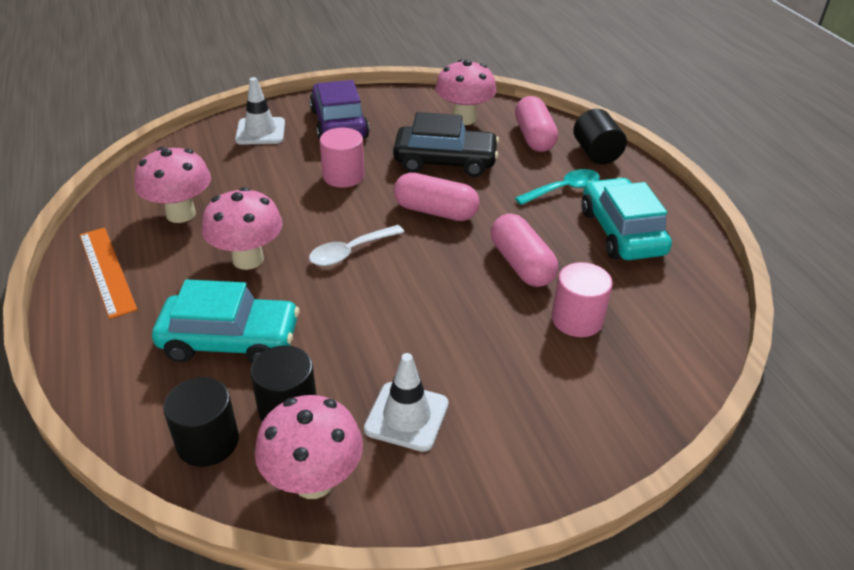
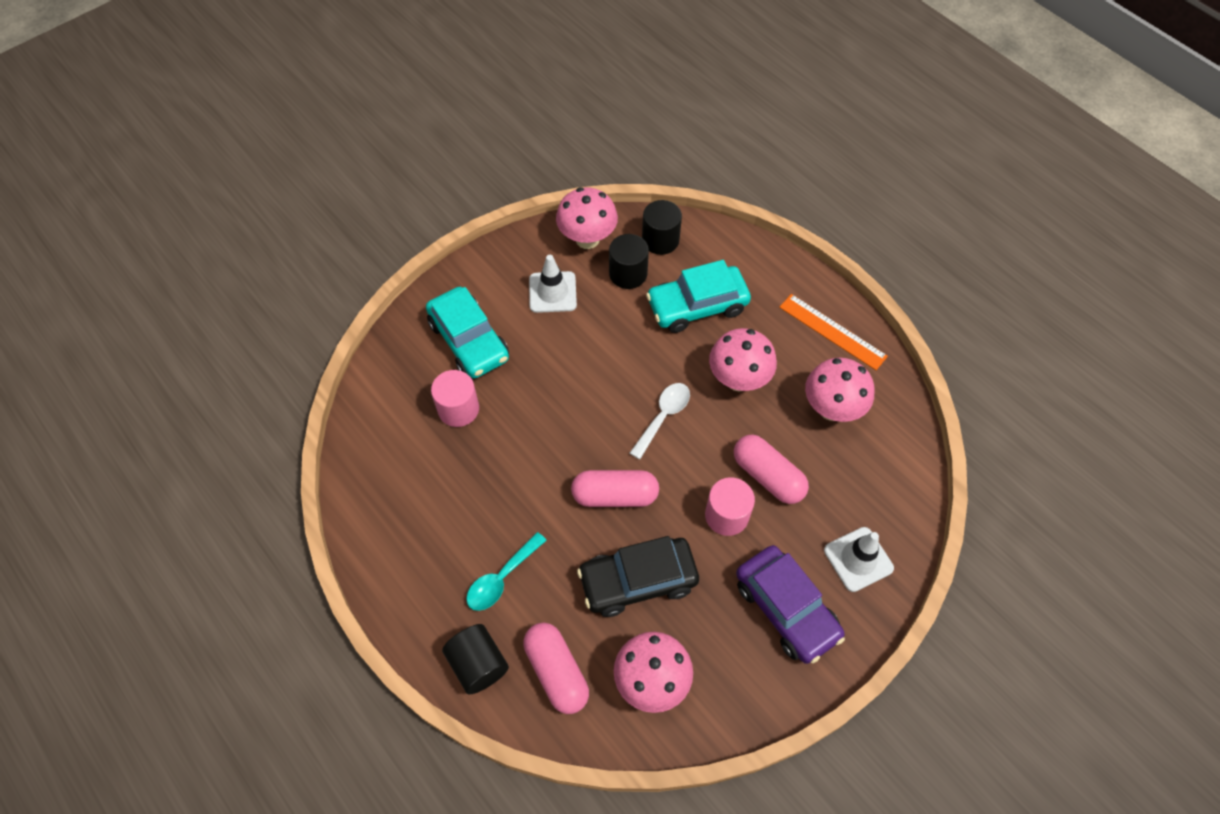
camera: 160 degrees right, 20 degrees up
pink capsule [491,213,558,287] -> pink capsule moved to [734,435,809,504]
turquoise car [581,178,672,260] -> turquoise car moved to [426,287,509,378]

